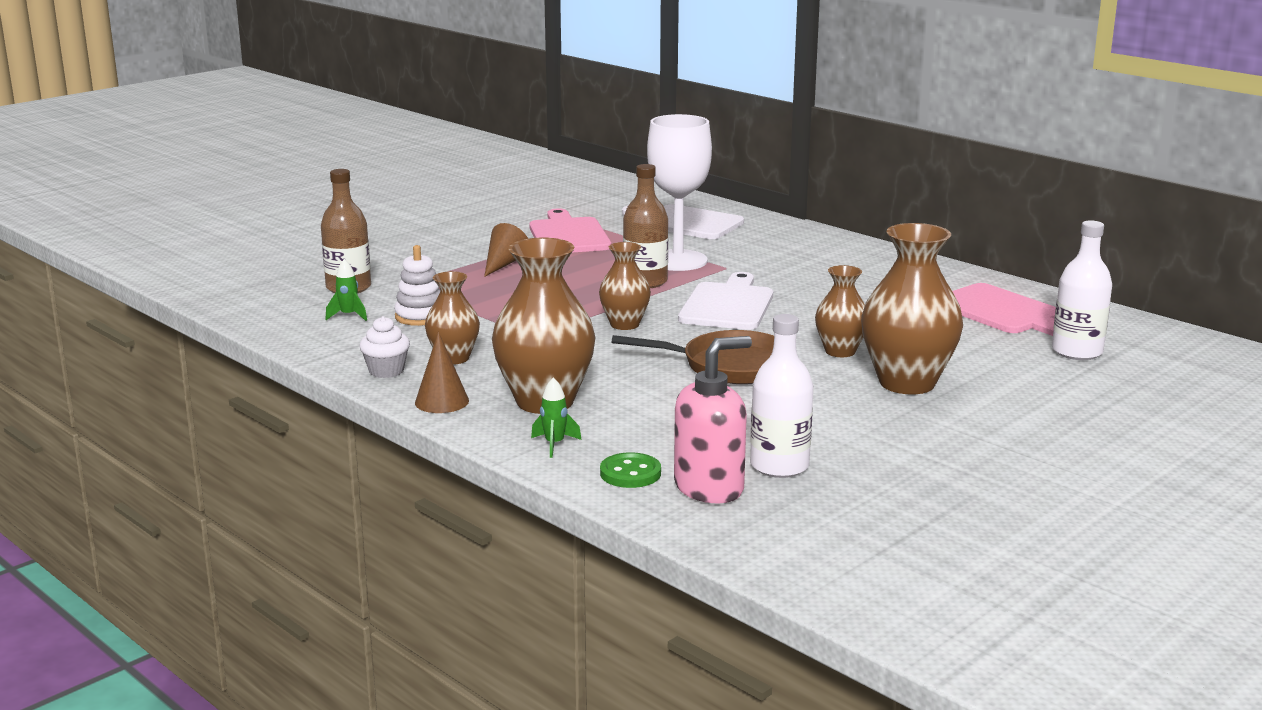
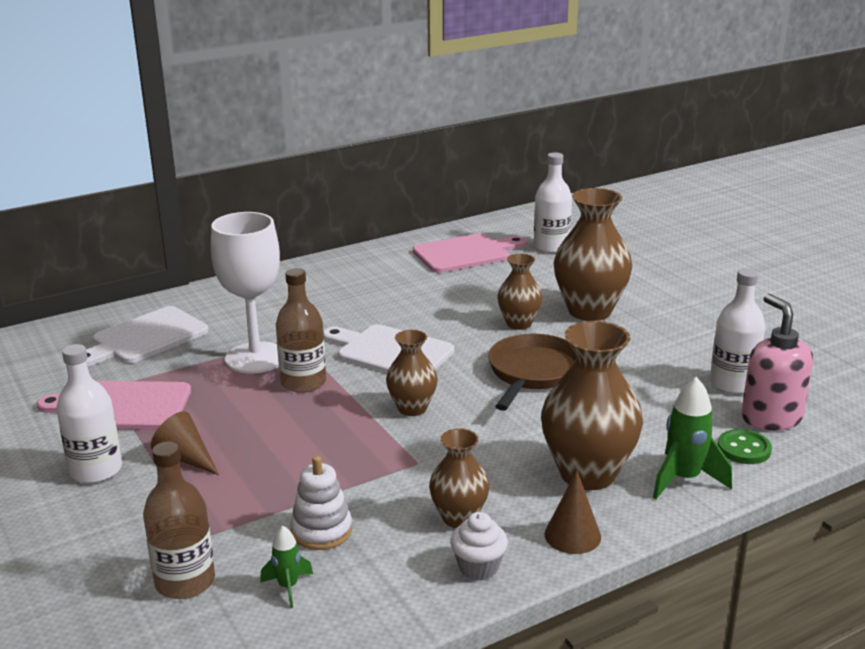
camera: 75 degrees left, 5 degrees up
green rocket [531,377,582,458] -> green rocket [653,377,732,499], size x1.76
none -> white bottle [56,344,122,483]

